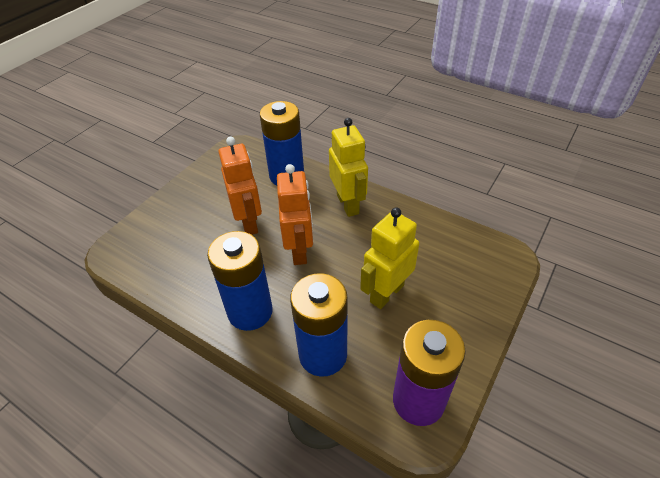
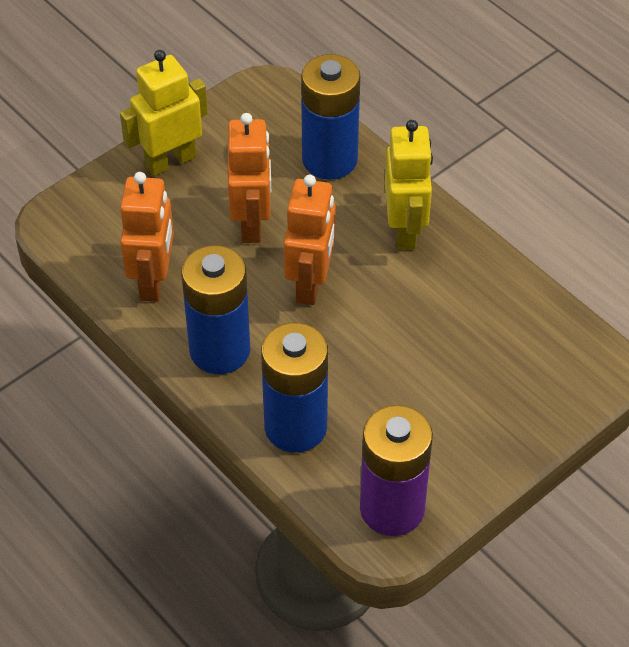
camera: 15 degrees right, 5 degrees up
yellow robot [360,207,419,309] -> yellow robot moved to [120,50,208,176]
none -> orange robot [120,172,174,302]

